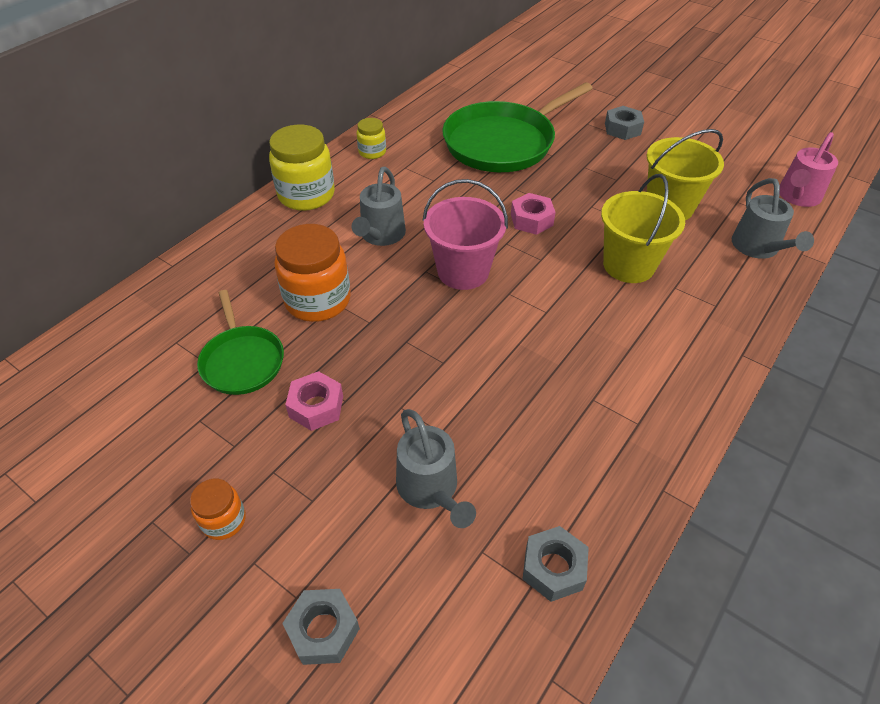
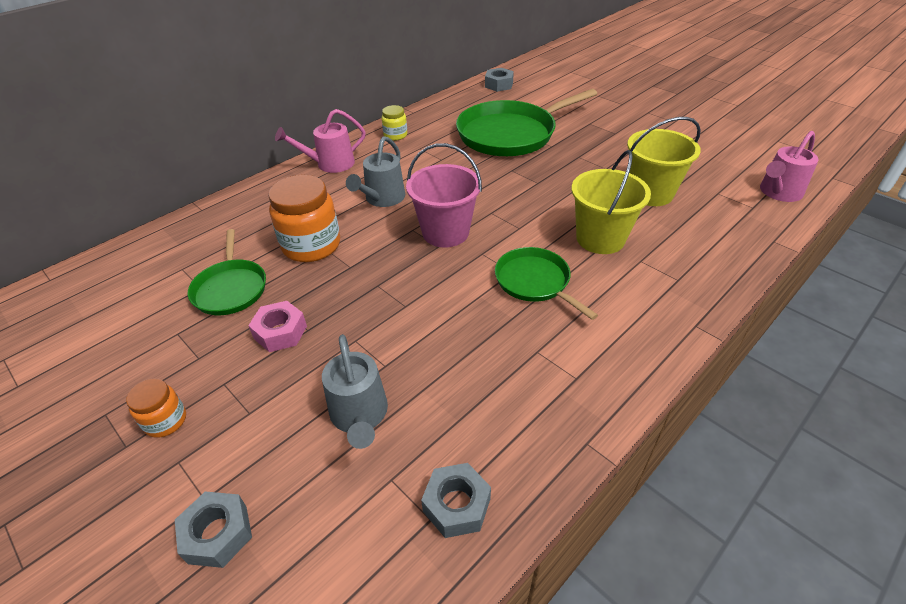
camera: 10 degrees right, 5 degrees down
yellow jar [269,125,335,211] -> pink watering can [275,109,366,173]
pink nut [511,193,556,235] -> none
grey nut [605,106,644,140] -> grey nut moved to [485,68,514,92]
grey watering can [732,178,814,259] -> none
none -> green pan [495,247,598,320]

